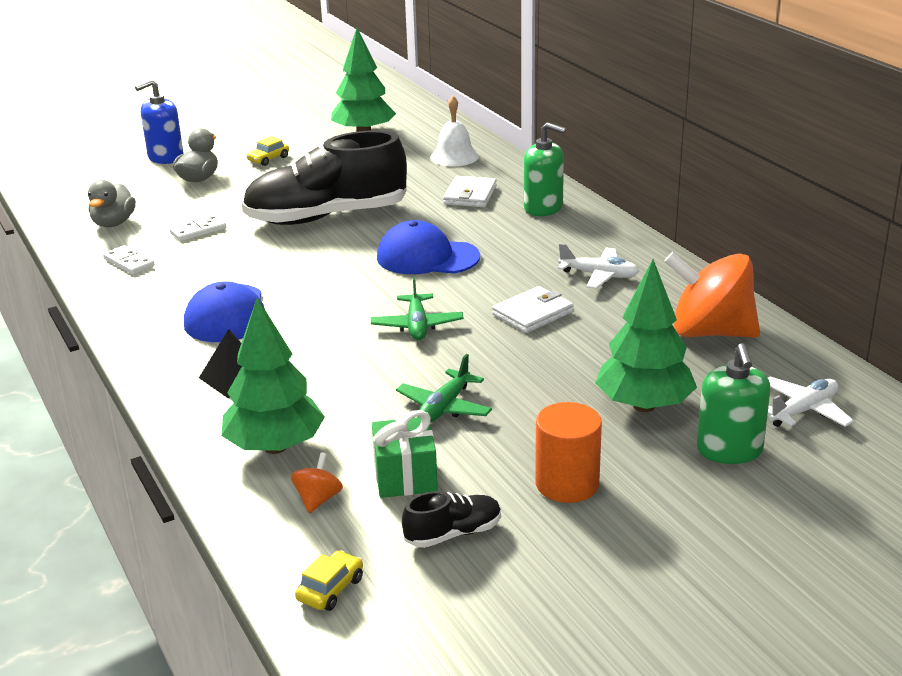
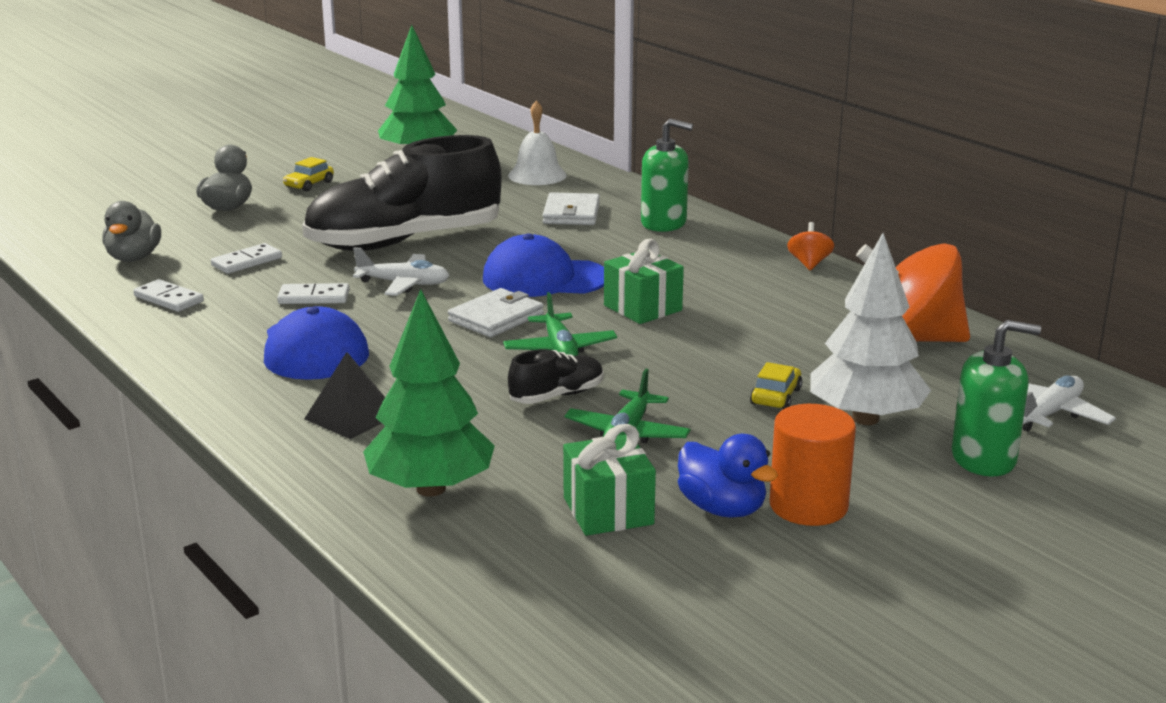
camera: 10 degrees left, 5 degrees down
blue soap dispenser [135,79,184,164] -> none
orange spinning top [291,452,343,513] -> orange spinning top moved to [787,222,834,270]
yellow car [295,550,363,611] -> yellow car moved to [750,362,802,409]
black shoe [402,491,501,548] -> black shoe moved to [508,349,604,404]
white wallet [492,286,574,333] -> white wallet moved to [448,288,544,337]
white plane [558,243,639,289] -> white plane moved to [353,247,450,296]
green tree [595,259,697,412] -> white tree [810,233,931,425]
green soap dispenser [697,343,771,464] -> green soap dispenser turned 75 degrees counterclockwise [952,320,1041,476]
none -> white domino [277,283,350,304]
none -> green gift [604,239,684,324]
none -> blue duck [678,434,778,518]

